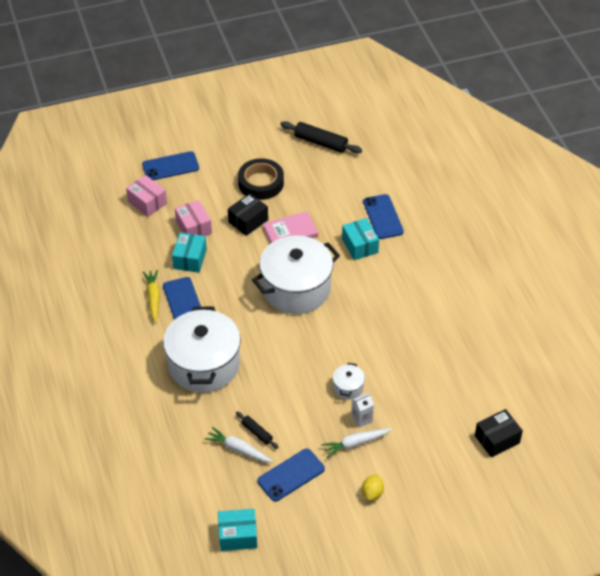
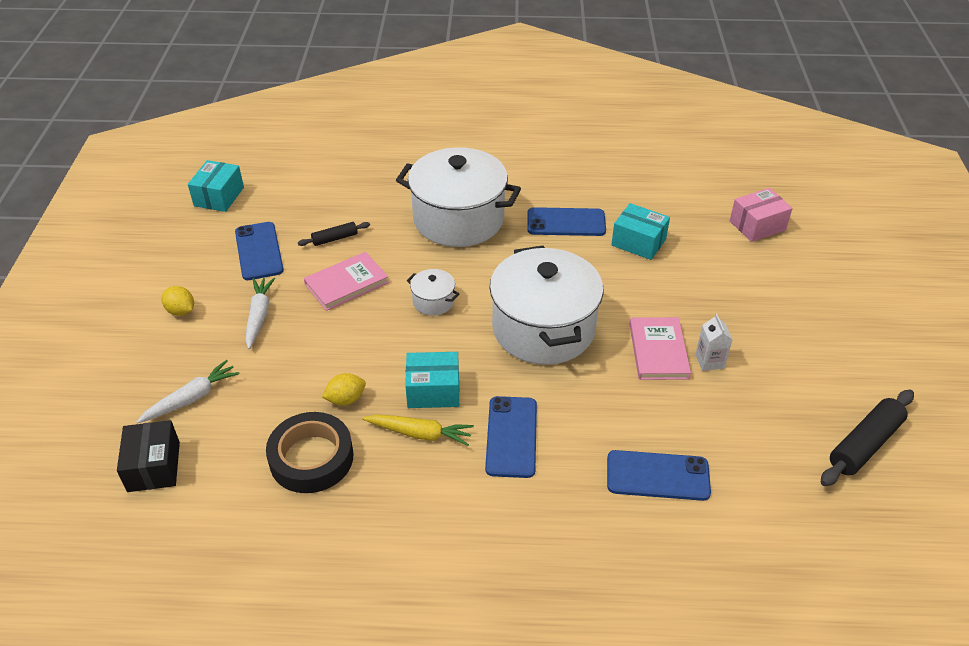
camera: 110 degrees right, 5 degrees down
blue phone [142,151,199,180] -> blue phone moved to [485,396,537,478]
yellow carrot [143,270,160,323] -> yellow carrot moved to [362,415,474,446]
pink box [175,200,212,236] -> none
white carrot [204,427,273,462] -> white carrot moved to [136,360,239,424]
black box [228,193,268,236] -> none
black tape [238,158,284,200] -> black tape moved to [266,412,353,493]
white pot [333,363,365,400] -> white pot moved to [407,269,459,315]
turquoise box [342,218,379,260] -> turquoise box moved to [405,352,459,408]
white carton [351,393,374,428] -> white carton moved to [696,313,733,371]
none -> pink book [304,252,389,311]
none -> yellow lemon [322,373,366,406]

